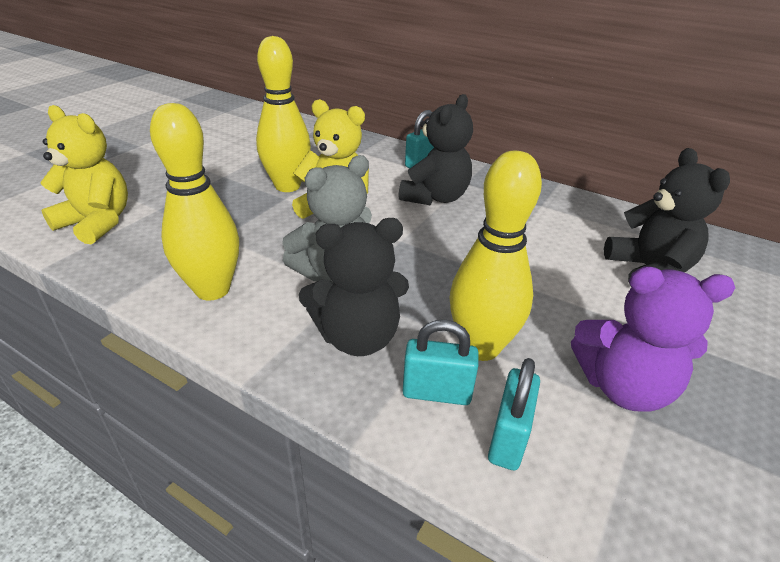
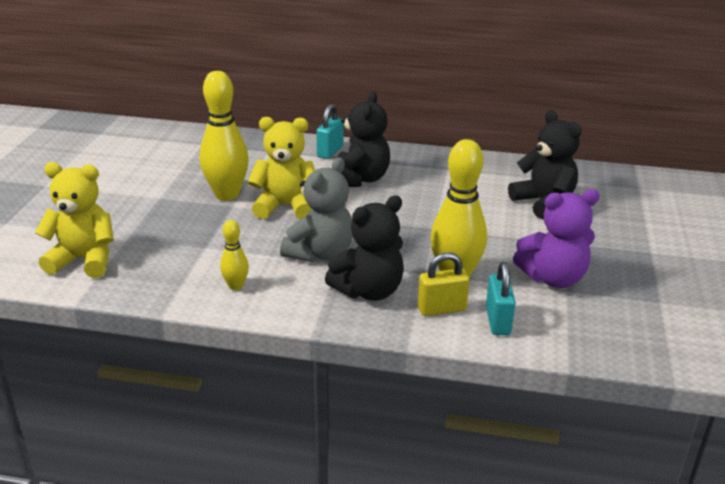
camera: 20 degrees left, 5 degrees down
yellow bowling pin [150,103,239,301] -> yellow bowling pin [220,220,249,290], size x0.50
turquoise padlock [403,320,479,405] -> yellow padlock [418,252,470,316]

